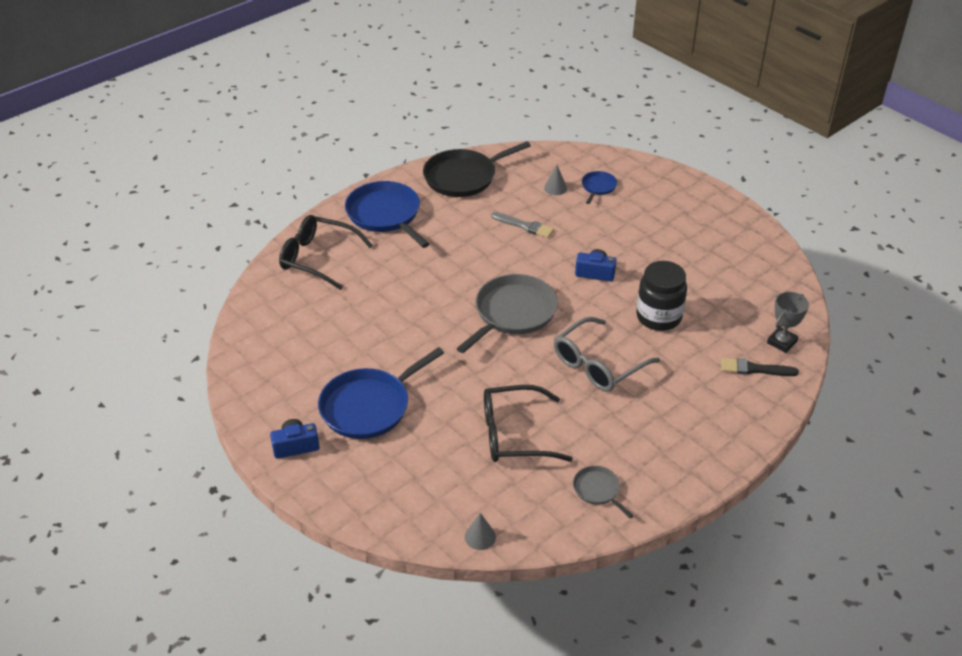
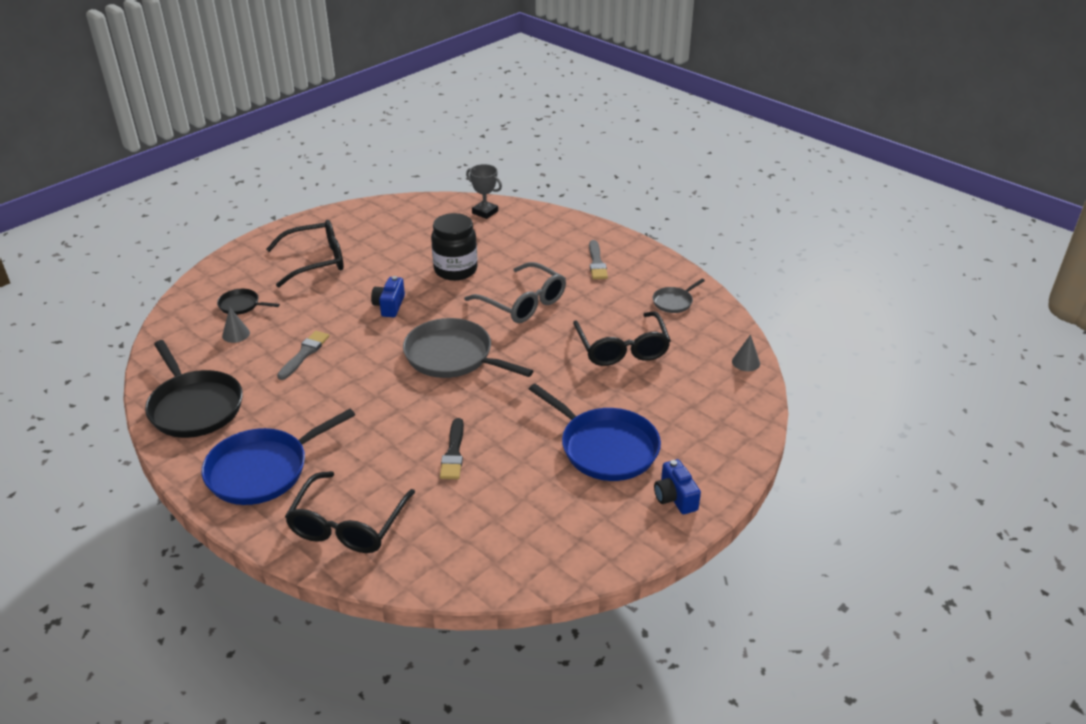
camera: 95 degrees left, 5 degrees down
blue pan [582,171,617,204] -> black pan [217,289,280,315]
black brush [721,358,799,376] -> black brush moved to [440,418,464,479]
none -> black glasses [266,220,344,287]
none -> grey brush [589,240,608,279]

